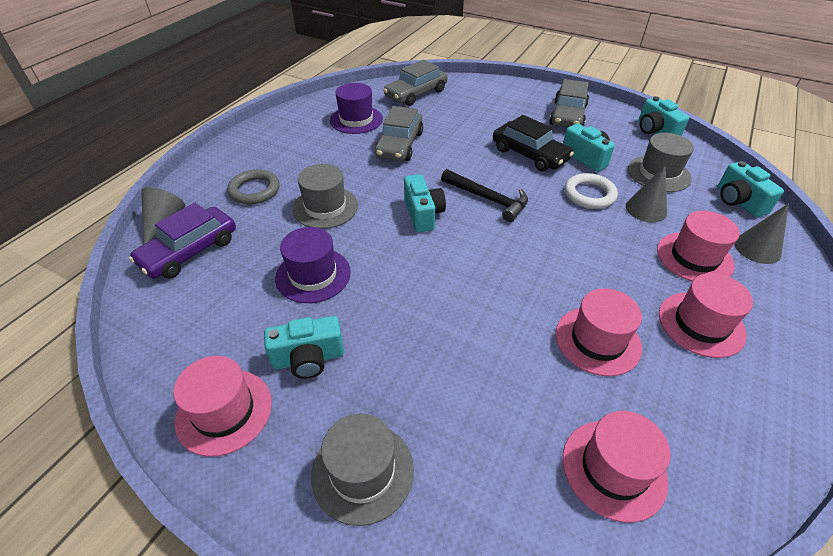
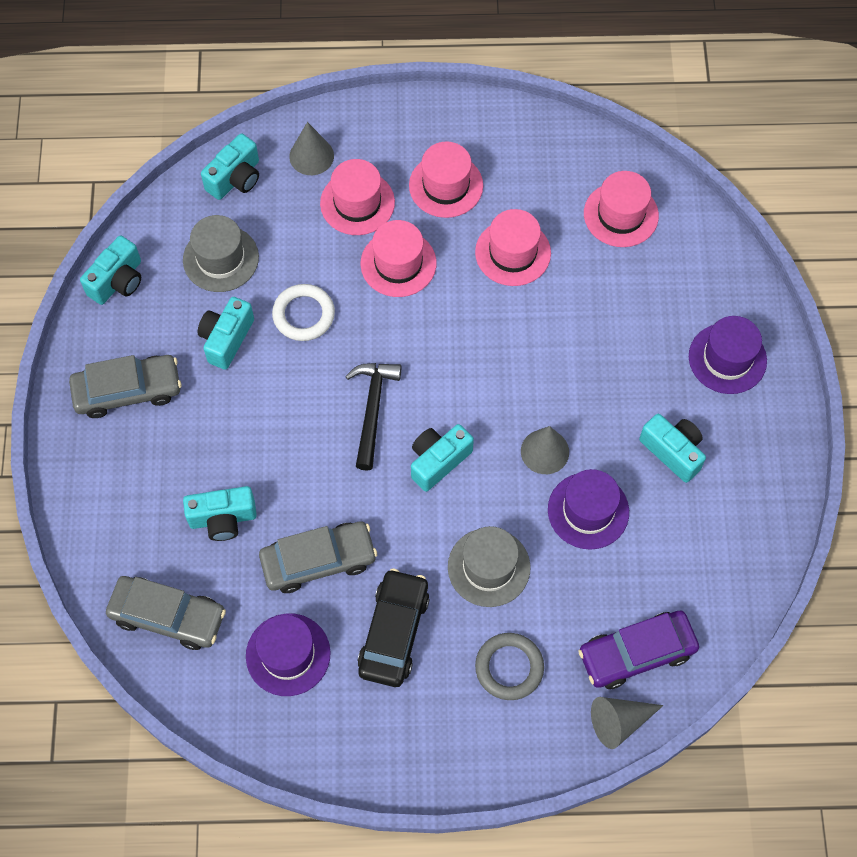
camera: 120 degrees left, 20 degrees up
purple car [129,203,236,279] -> purple car turned 150 degrees clockwise [578,611,699,689]
pink hat [173,356,272,457] -> pink hat moved to [360,220,436,297]
grey hat [311,413,414,526] -> purple hat [689,316,767,394]
black car [493,115,574,171] -> black car moved to [358,569,429,687]
grey cone [626,165,667,223] -> grey cone moved to [521,426,569,474]
none -> turquoise camera [183,486,257,541]

